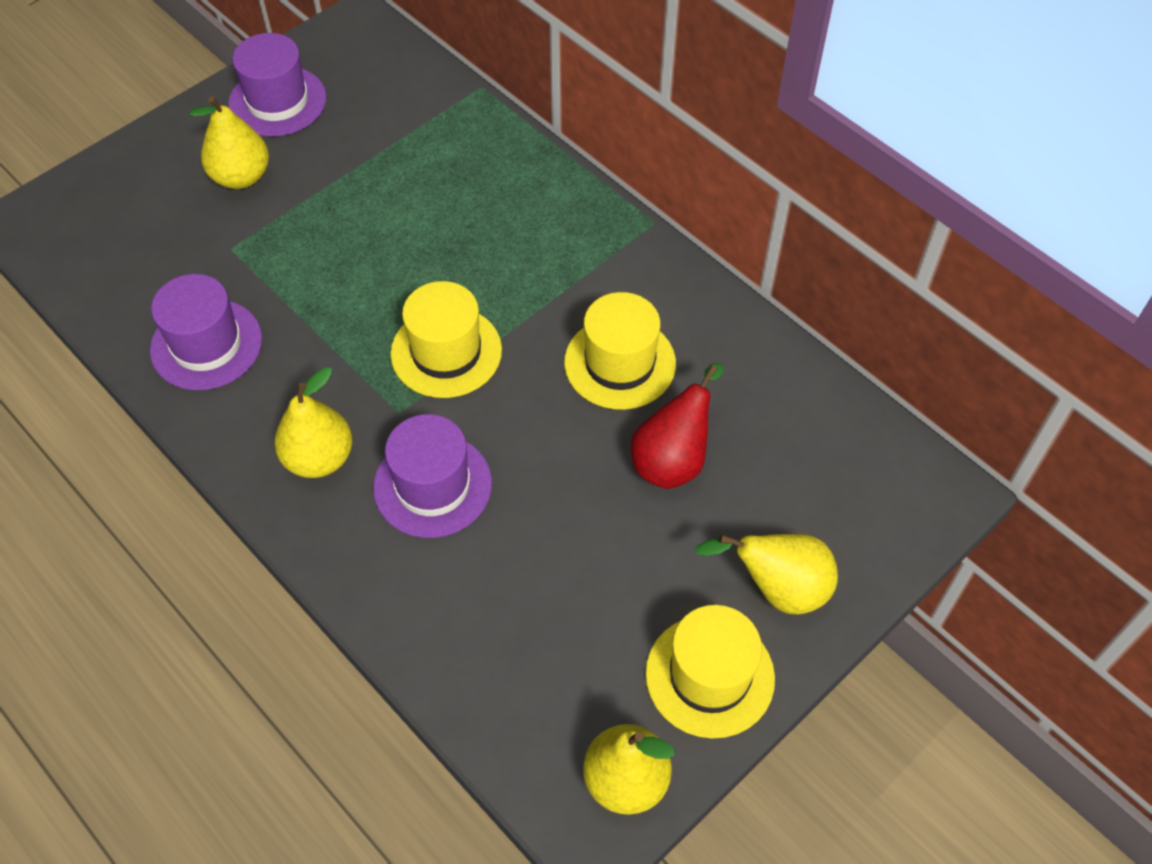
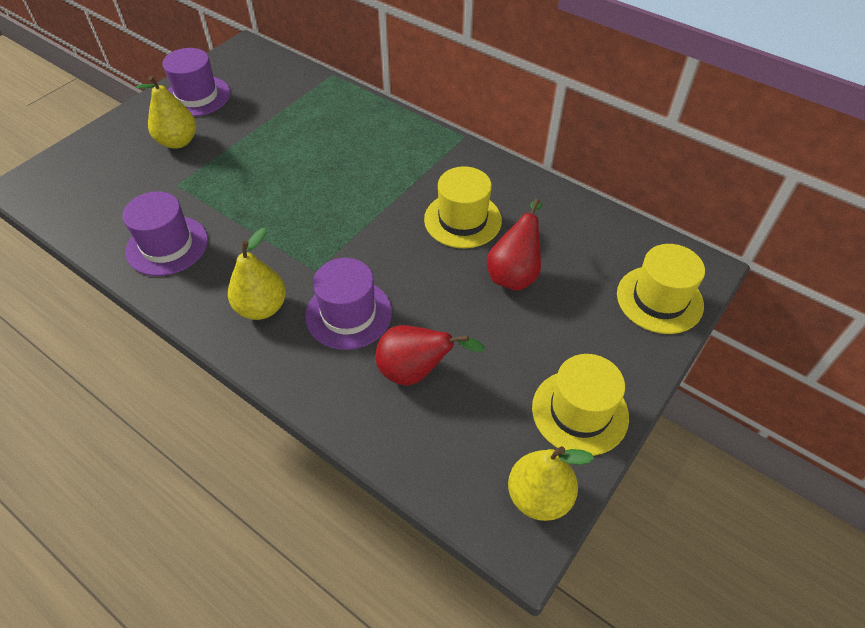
camera: 10 degrees left, 5 degrees down
yellow hat [390,281,502,398] -> yellow hat moved to [617,244,705,334]
yellow pear [695,534,838,614] -> none
none -> red pear [375,325,485,386]

